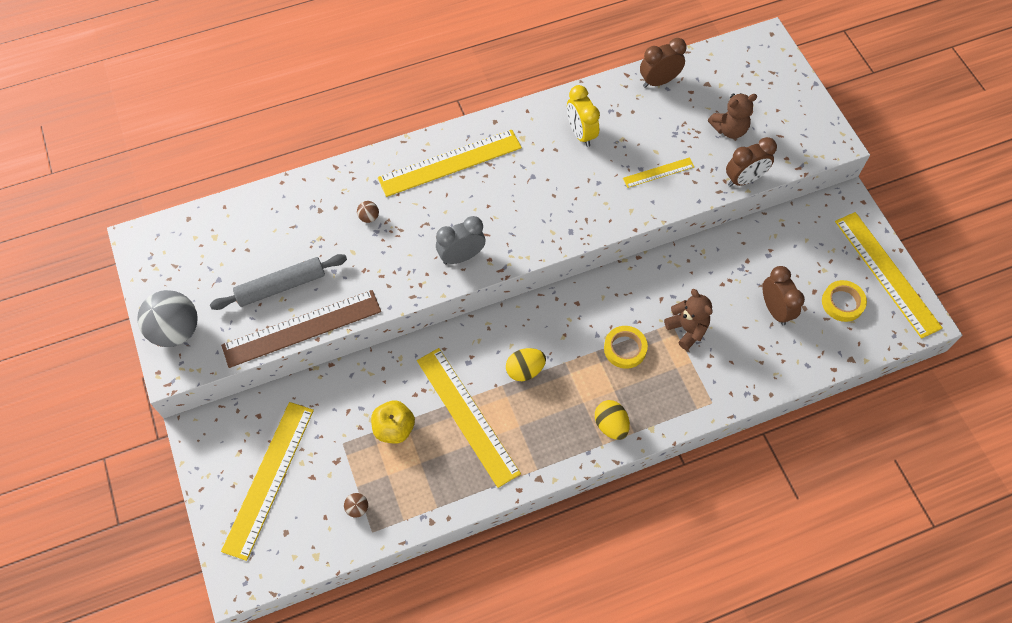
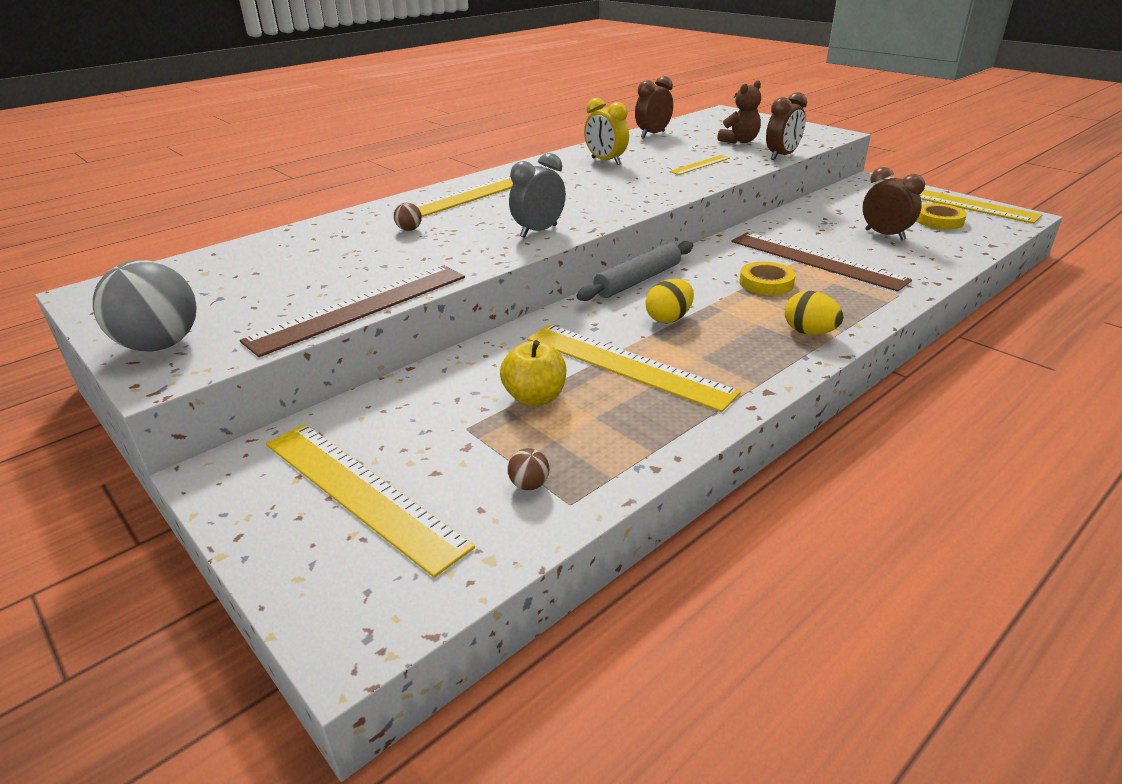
camera: 20 degrees left, 30 degrees down
grey rolling pin [210,254,347,310] -> grey rolling pin moved to [577,241,693,301]
yellow ruler [221,402,314,561] -> yellow ruler turned 45 degrees counterclockwise [266,424,475,578]
brown teddy bear [664,289,713,350] -> brown ruler [731,232,912,292]

